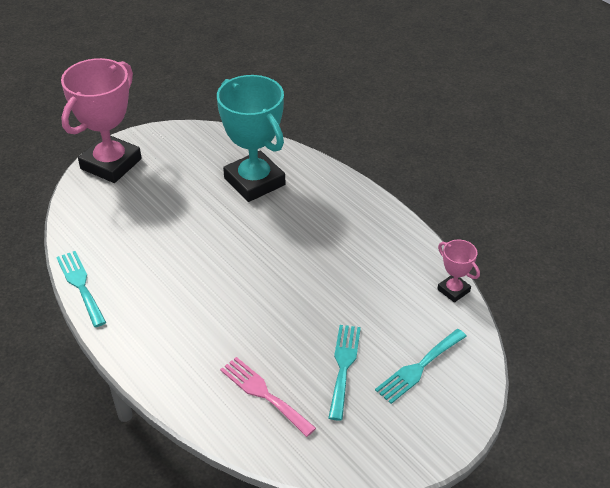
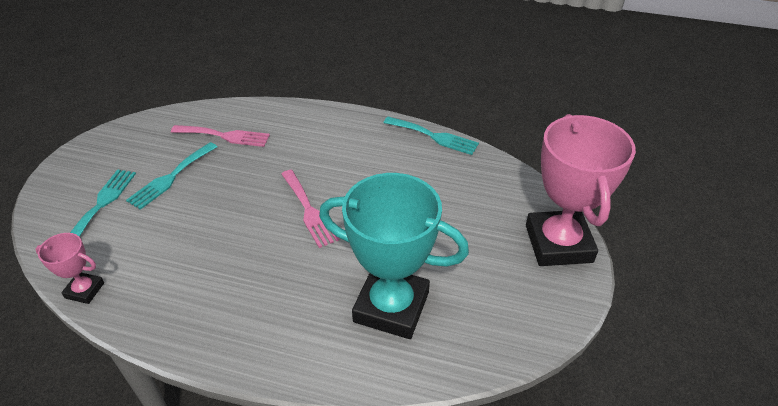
camera: 145 degrees right, 0 degrees up
turquoise fork [328,325,361,421] -> turquoise fork turned 60 degrees clockwise [126,142,217,210]
none -> pink fork [281,170,339,248]

